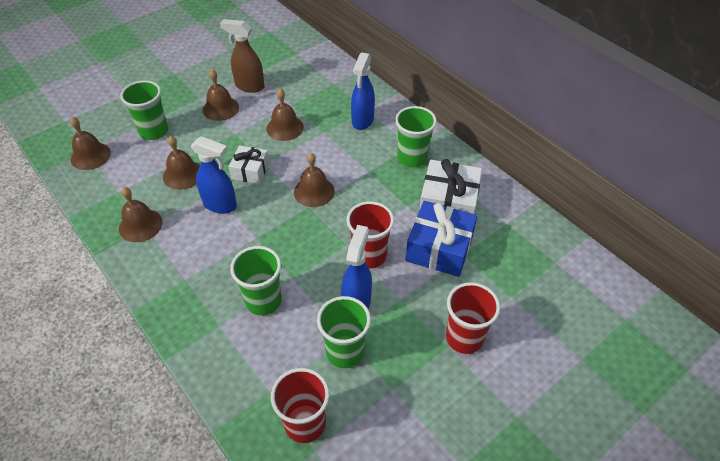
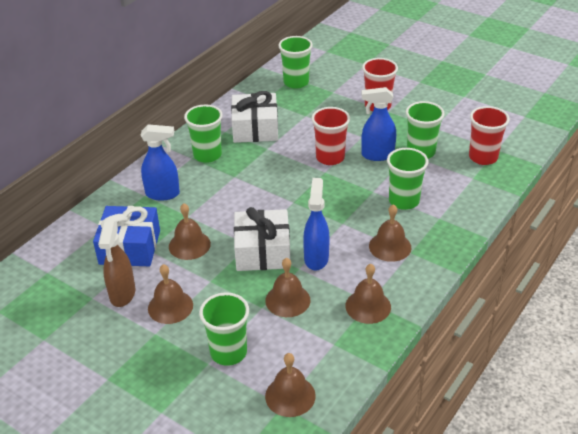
camera: 105 degrees left, 10 degrees down
white gift [228,145,269,184] -> white gift [234,207,291,271], size x1.64
brown bell [294,153,335,207] -> brown bell moved to [369,204,412,262]
blue gift [406,201,478,277] -> blue gift moved to [93,206,160,266]
none -> green cup [279,36,313,89]

